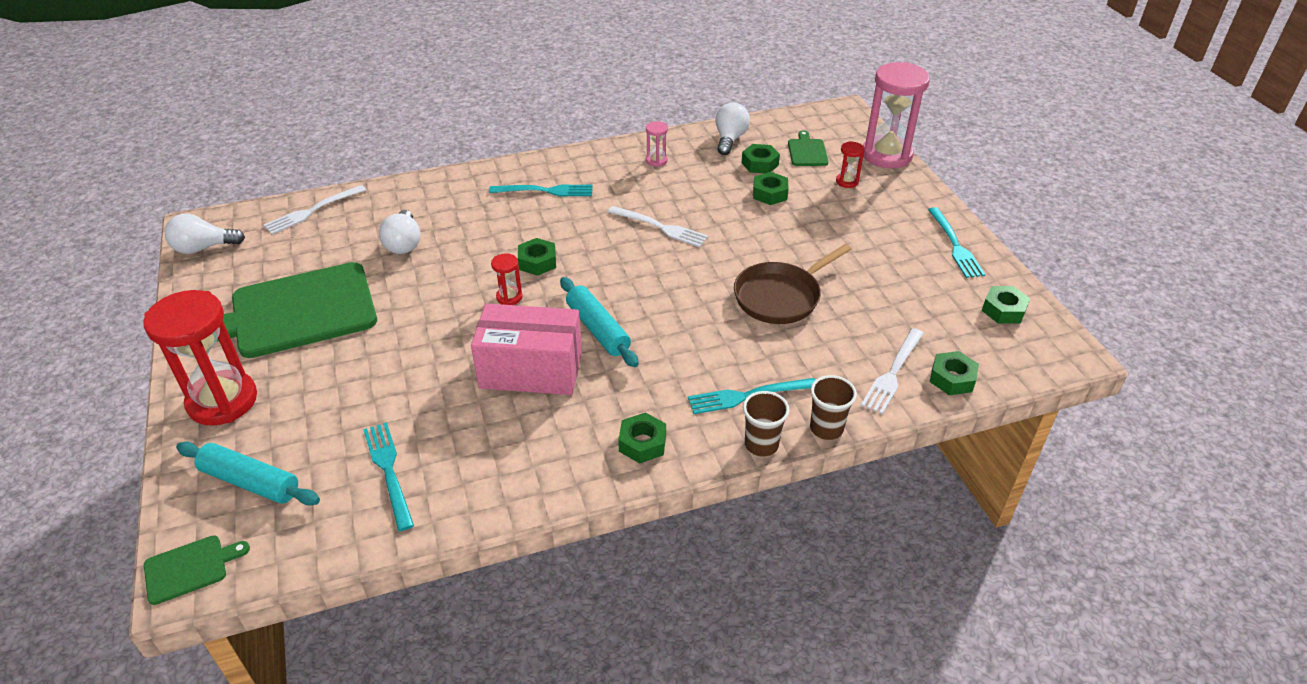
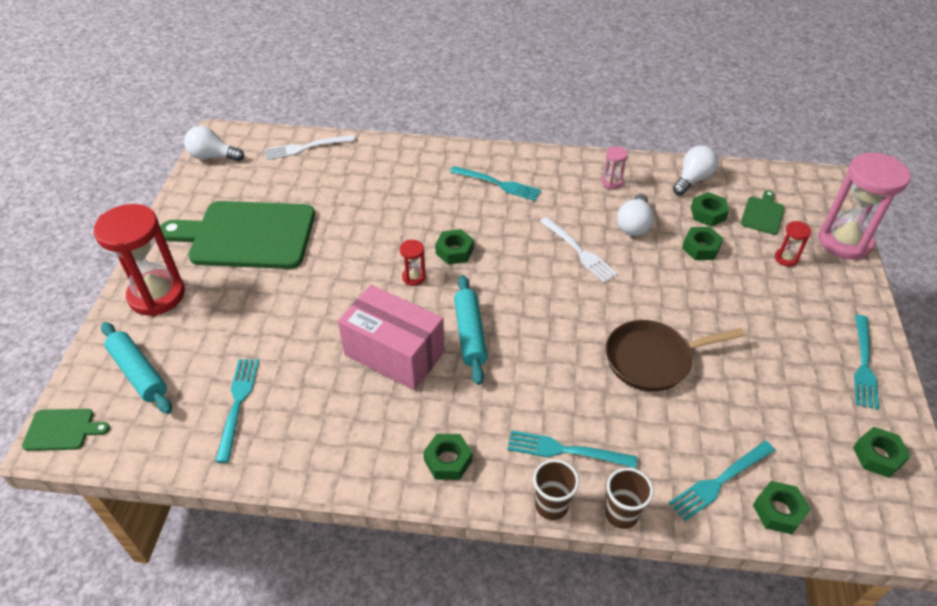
camera: 25 degrees right, 5 degrees up
white light bulb [379,210,421,254] -> white light bulb moved to [617,194,654,236]
white fork [861,328,924,414] -> turquoise fork [669,441,775,521]

